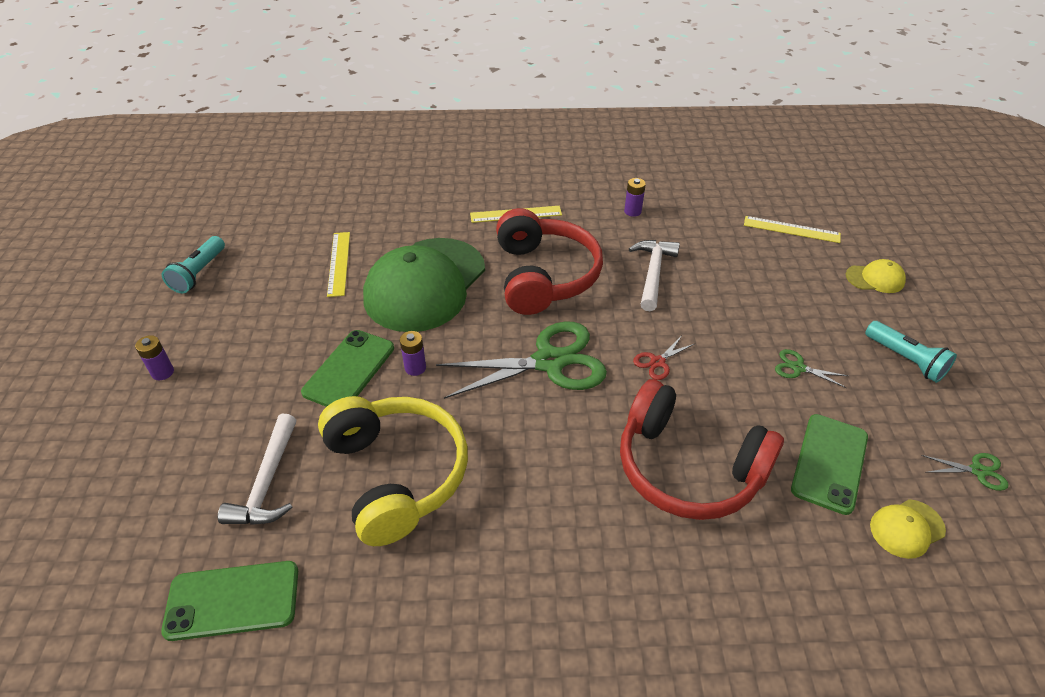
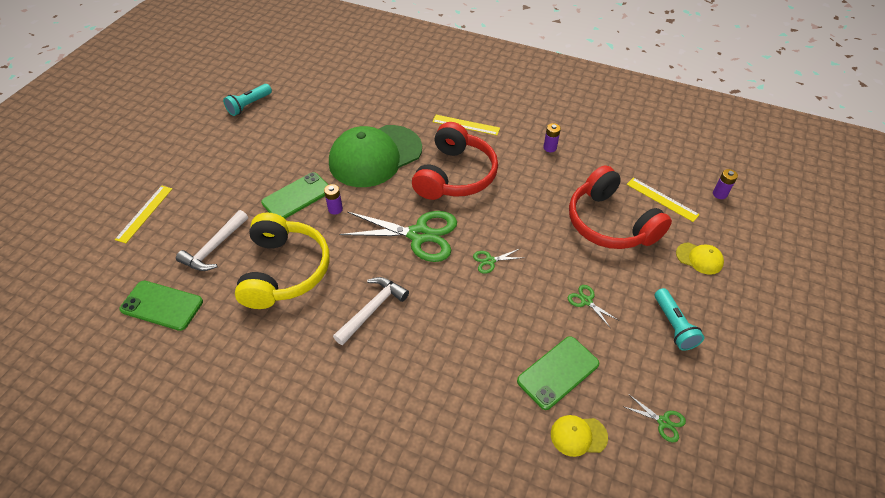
camera: 25 degrees right, 5 degrees up
purple battery [135,335,174,380] -> purple battery moved to [713,169,738,199]
yellow ruler [327,232,350,297] -> yellow ruler moved to [115,186,172,243]
red headphones [620,379,784,520] -> red headphones moved to [569,165,672,249]
white hammer [629,240,680,311] -> white hammer moved to [333,277,409,345]
red scissors [633,335,696,380] -> green scissors [473,249,521,274]

